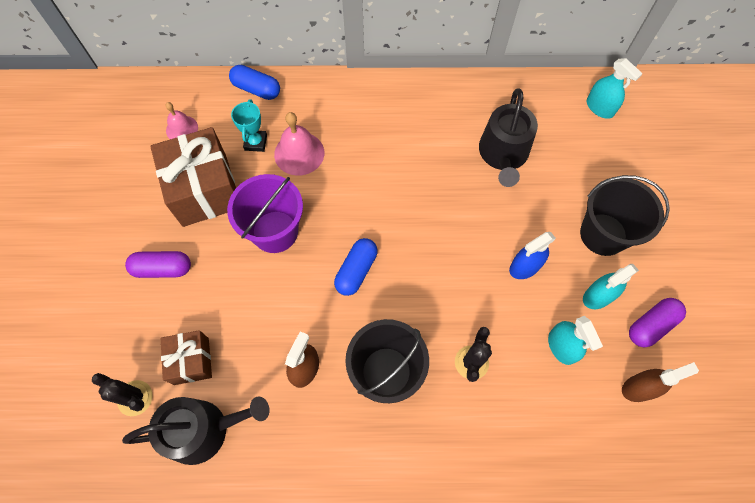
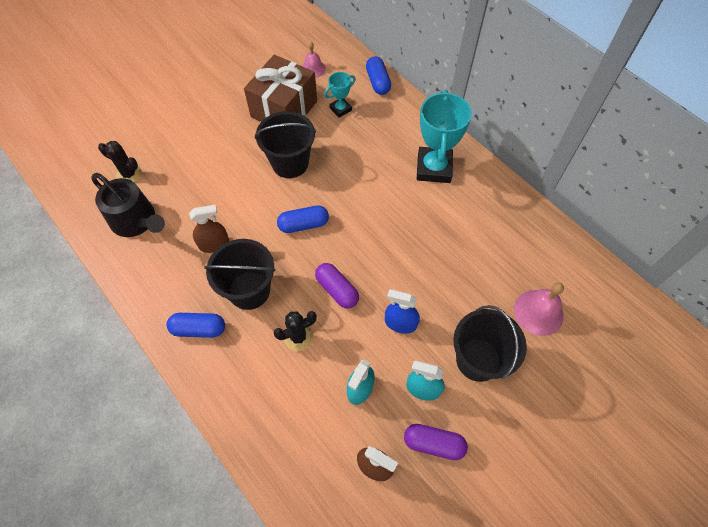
camera: 50 degrees right, 5 degrees down
black cactus [92,373,153,416] -> black cactus turned 60 degrees counterclockwise [98,141,142,183]
purple capsule [125,251,191,278] -> purple capsule moved to [315,263,359,308]
brown gift [161,330,212,385] -> none
purple bucket [227,174,303,253] -> black bucket [255,111,316,178]
pink bell [274,112,324,176] -> pink bell moved to [514,283,564,336]
black watering can [479,88,538,187] -> none
turquoise spray bottle [587,58,643,119] -> none
none -> blue capsule [167,313,225,338]
none -> turquoise trophy [417,90,472,183]

